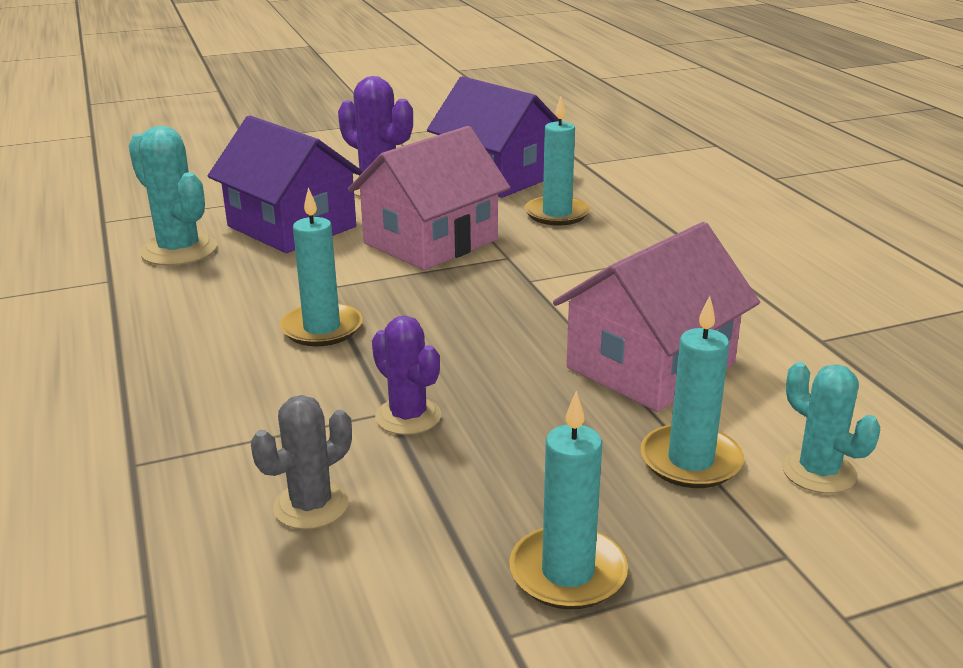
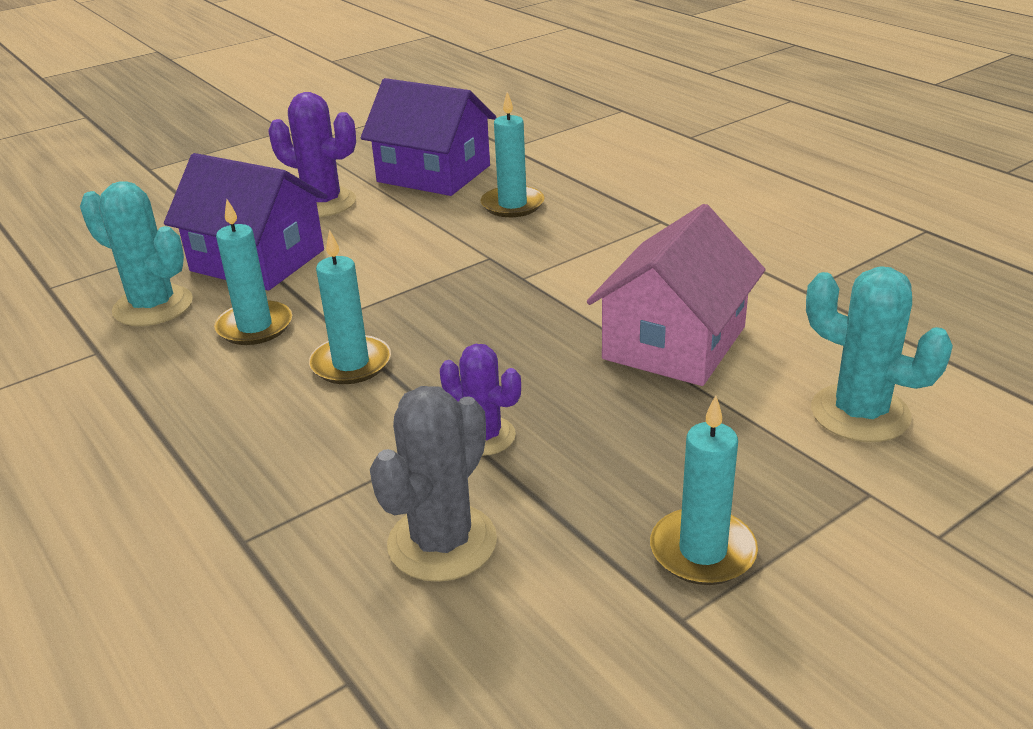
camera: 15 degrees left, 5 degrees up
grey cactus [251,395,352,529] -> grey cactus [370,386,497,582], size x1.53
pink house [348,126,510,270] -> none
turquoise candle [640,296,744,488] -> turquoise candle moved to [214,199,292,345]
turquoise cactus [782,362,880,494] -> turquoise cactus [806,266,953,442], size x1.53

